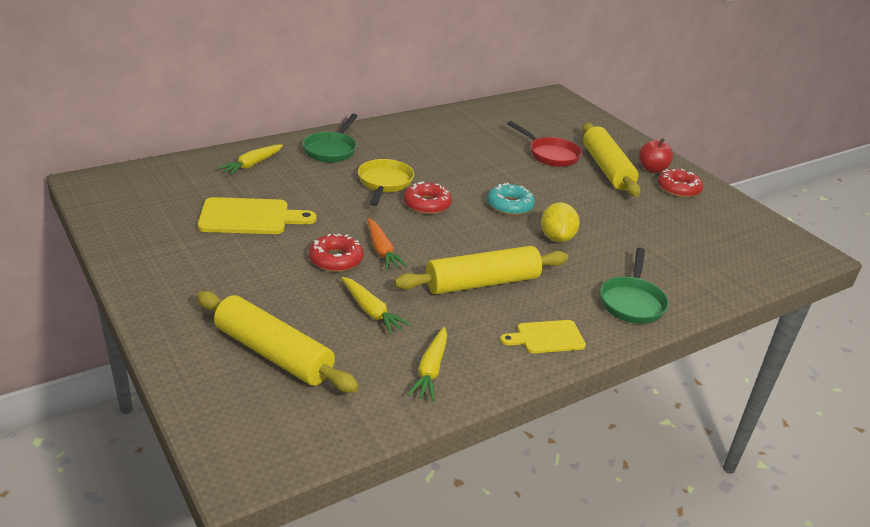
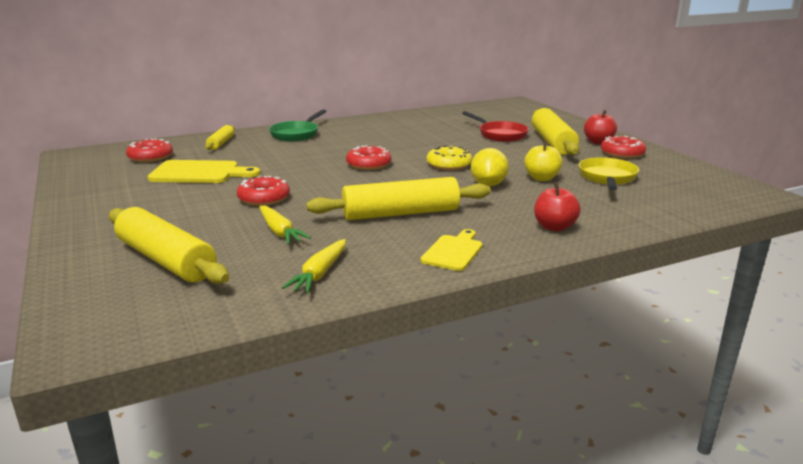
camera: 10 degrees right, 10 degrees down
yellow carrot [218,144,283,175] -> yellow rolling pin [205,125,235,150]
yellow pan [358,159,414,206] -> yellow pan moved to [579,157,639,191]
orange carrot [368,218,407,270] -> none
turquoise donut [487,183,535,215] -> yellow donut [427,145,472,170]
yellow cutting board [500,320,586,353] -> yellow cutting board turned 120 degrees clockwise [420,229,482,271]
green pan [600,248,669,324] -> red apple [534,183,581,231]
none -> red donut [126,139,173,162]
none -> yellow apple [524,141,563,181]

